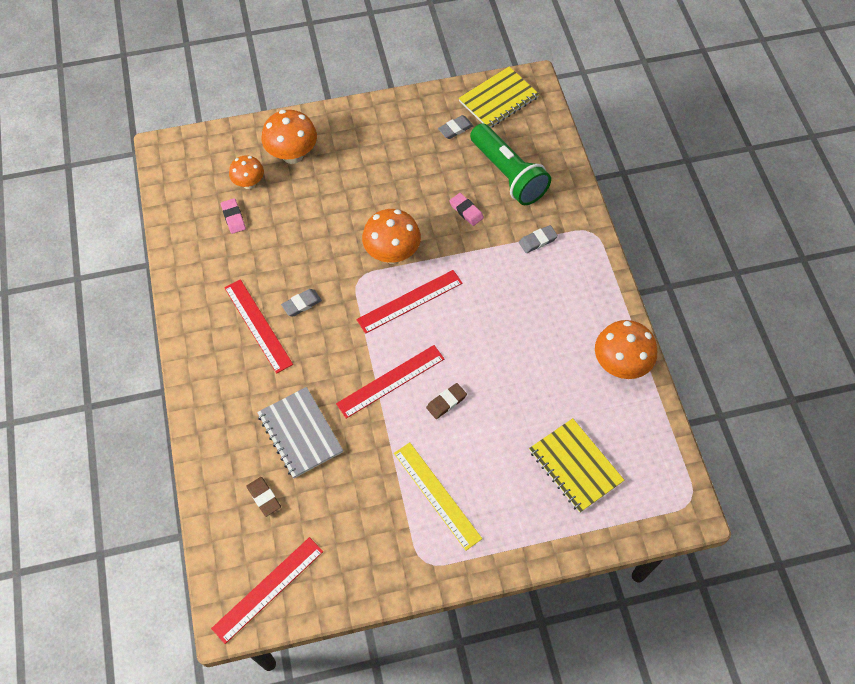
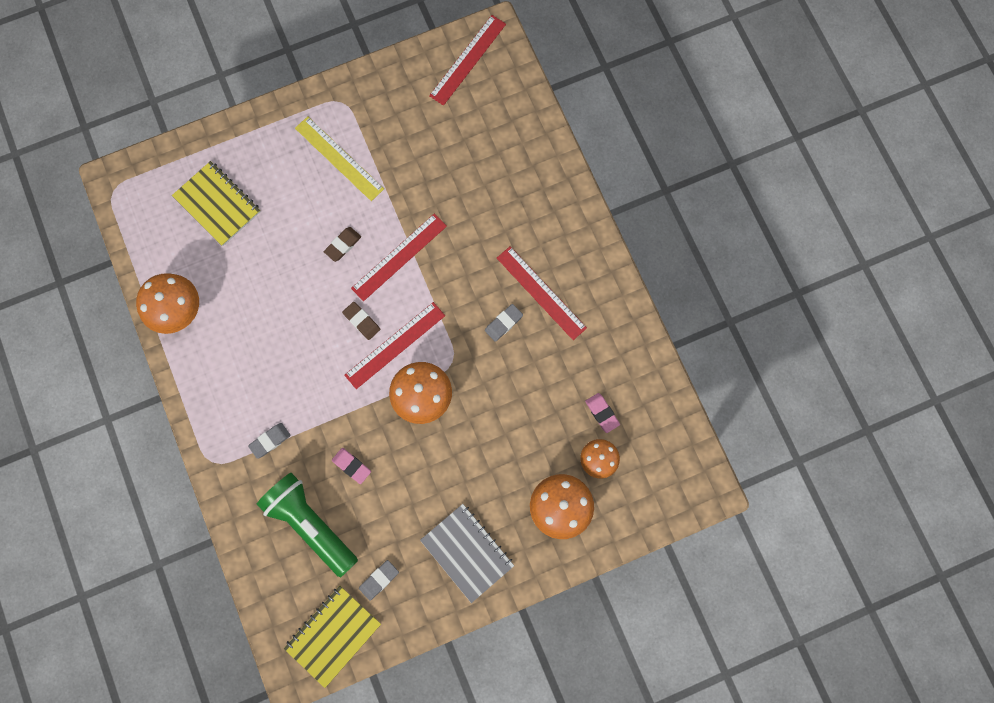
camera: 170 degrees right, 15 degrees up
brown eraser [246,477,281,517] -> brown eraser moved to [342,302,380,340]
grey notebook [257,387,343,478] -> grey notebook moved to [420,504,514,603]

